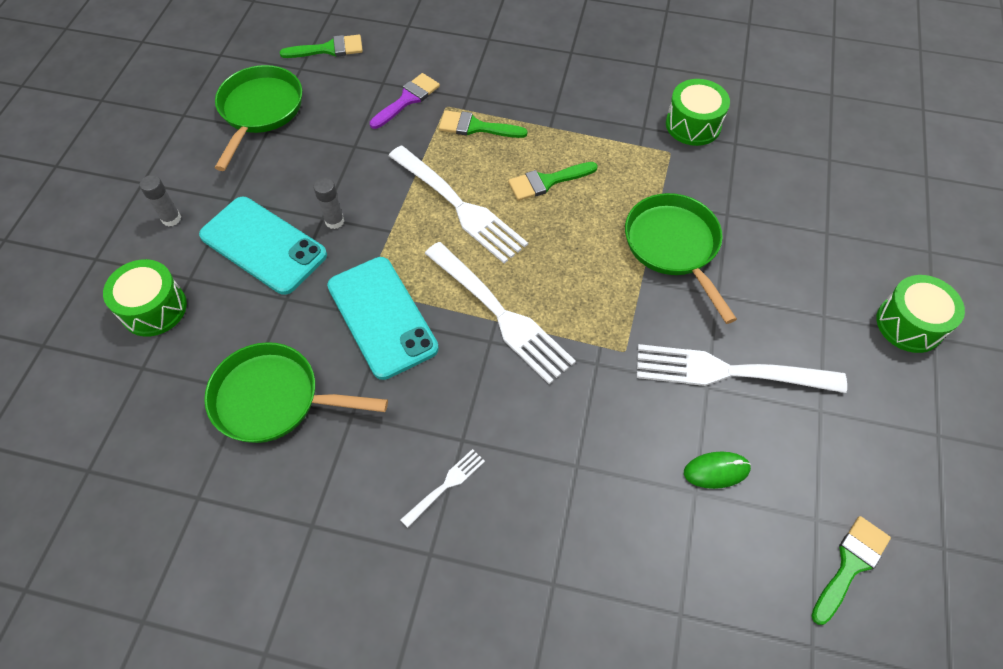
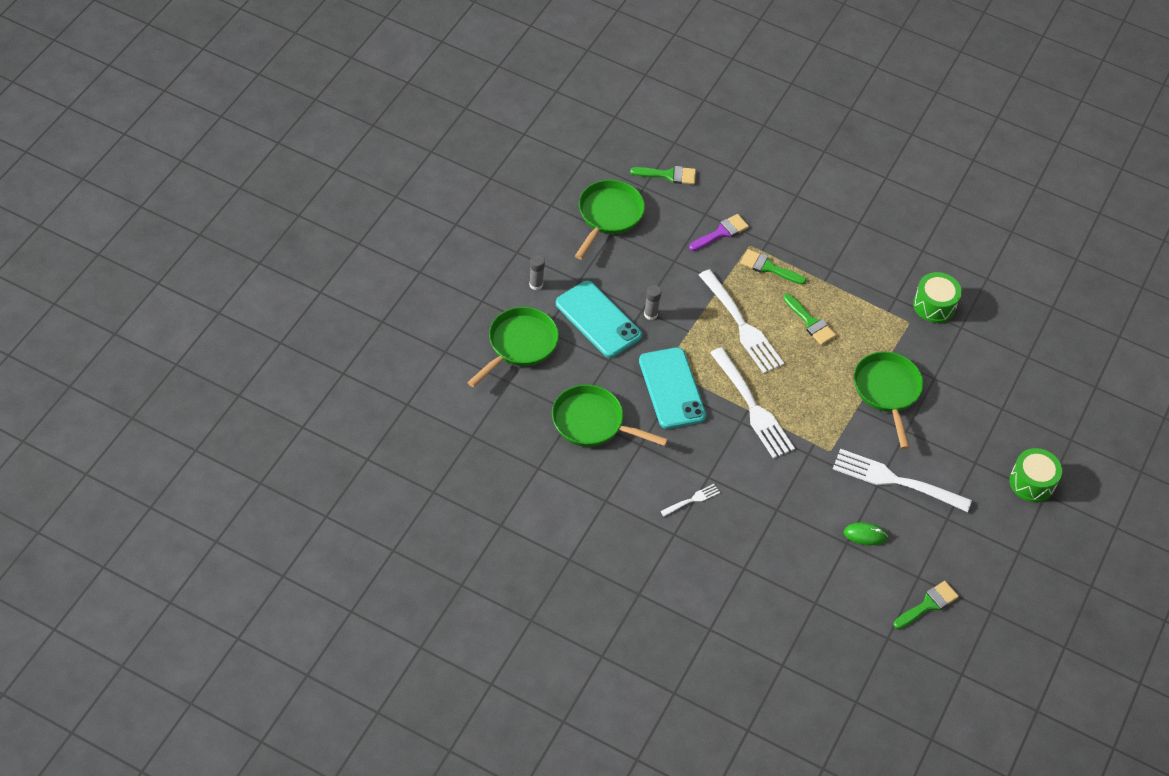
camera: 10 degrees right, 5 degrees down
green drum [103,259,187,337] -> green pan [467,307,559,388]
green brush [508,162,598,201] -> green brush turned 120 degrees counterclockwise [783,293,836,345]

